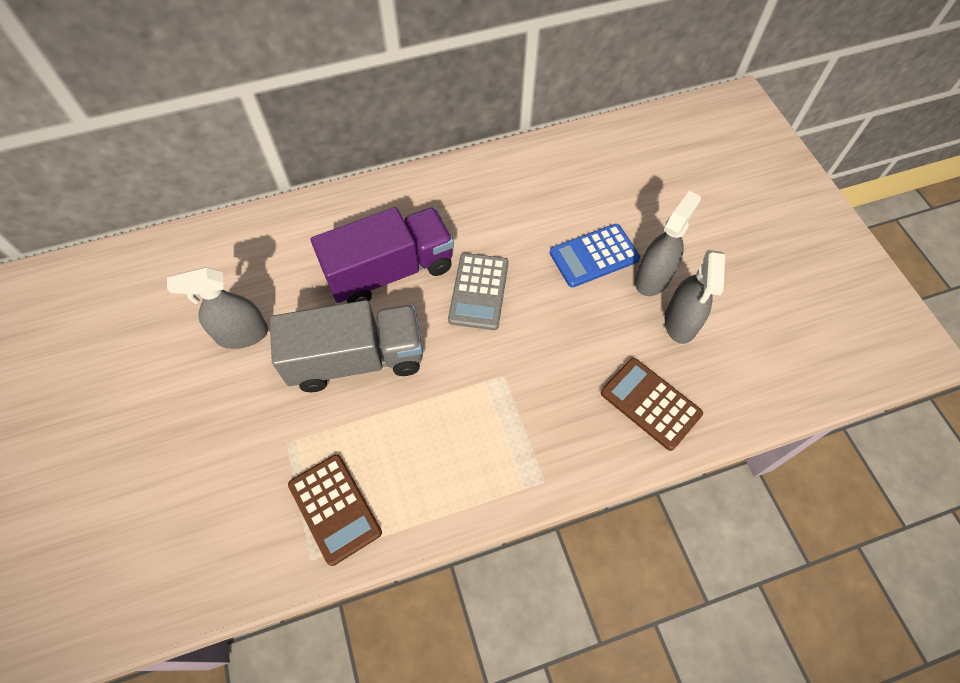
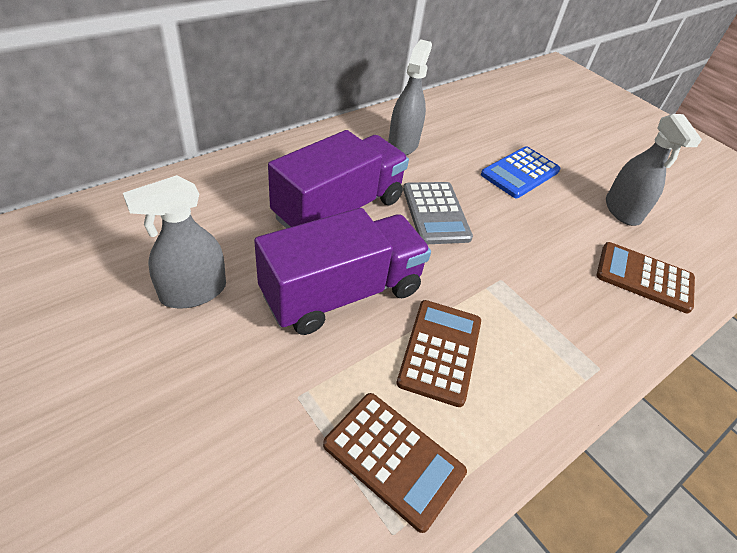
camera: 25 degrees left, 15 degrees down
grey truck [270,300,423,392] -> purple truck [254,208,431,335]
grey spray bottle [635,190,701,296] -> grey spray bottle moved to [388,39,432,155]
none -> brown calculator [396,300,481,407]

